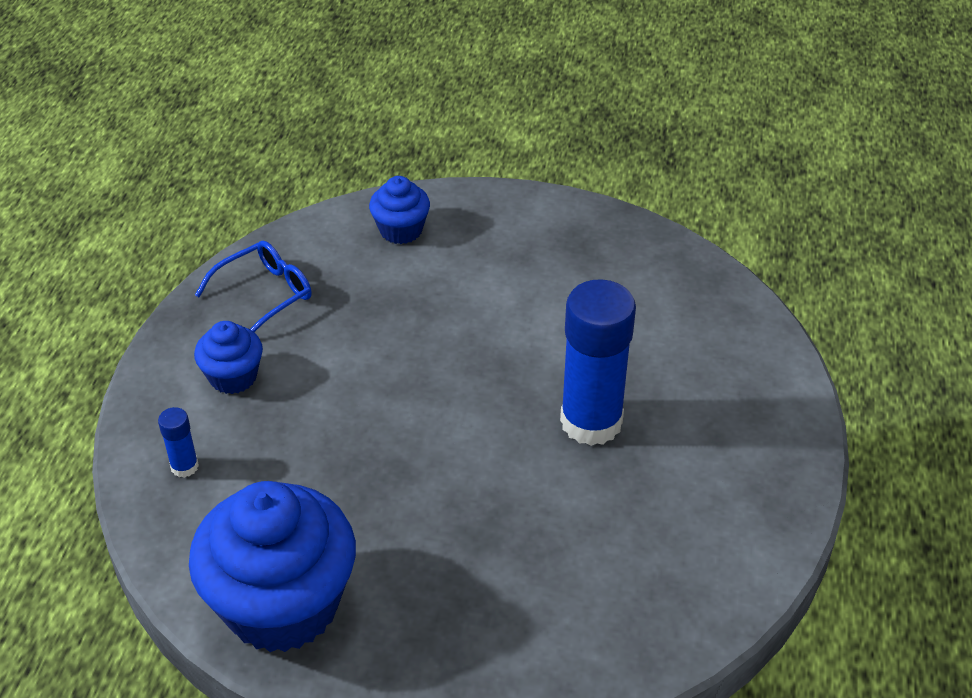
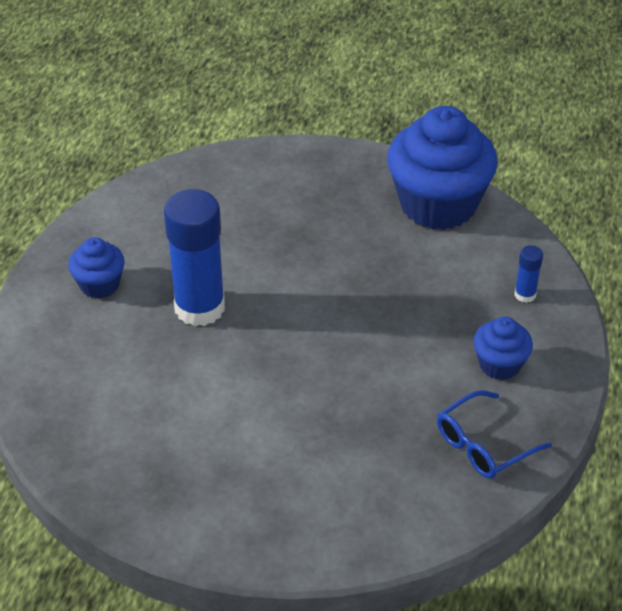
camera: 175 degrees left, 0 degrees up
blue cupcake [369,176,430,244] -> blue cupcake moved to [68,237,125,299]

